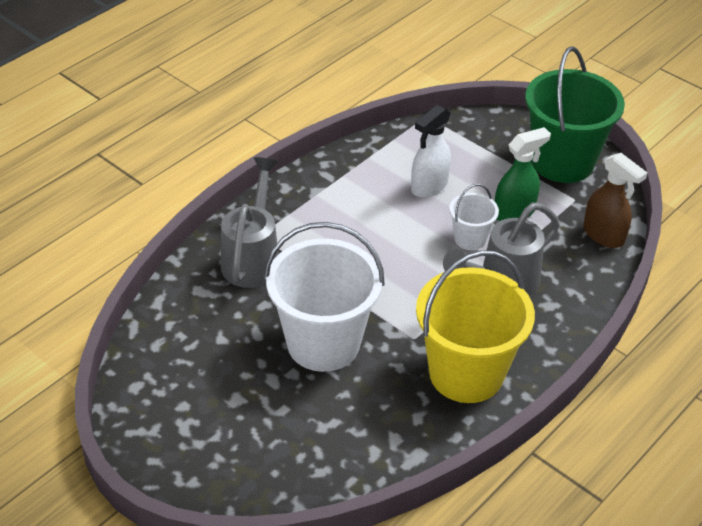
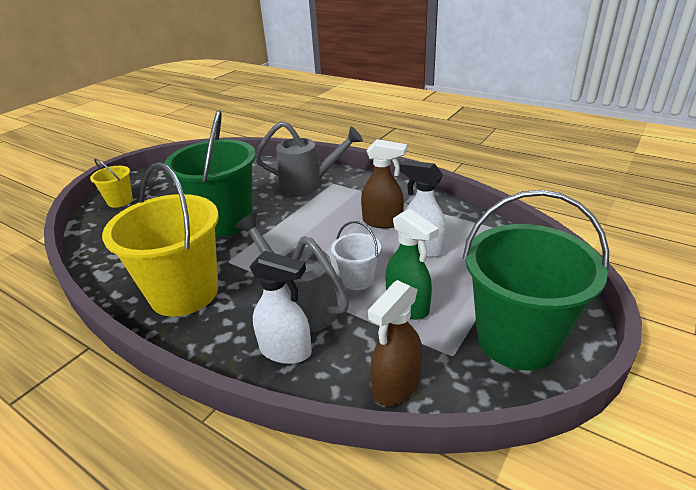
camera: 85 degrees right, 10 degrees down
white bucket [264,222,385,372] -> green bucket [164,110,256,237]
none -> yellow bucket [90,158,133,208]
none -> white spray bottle [249,251,312,364]
none -> brown spray bottle [361,139,407,229]

